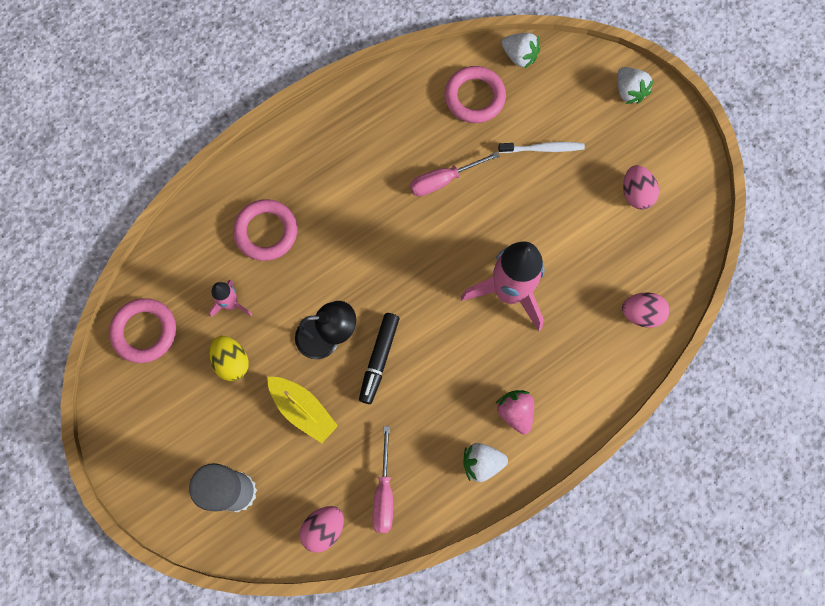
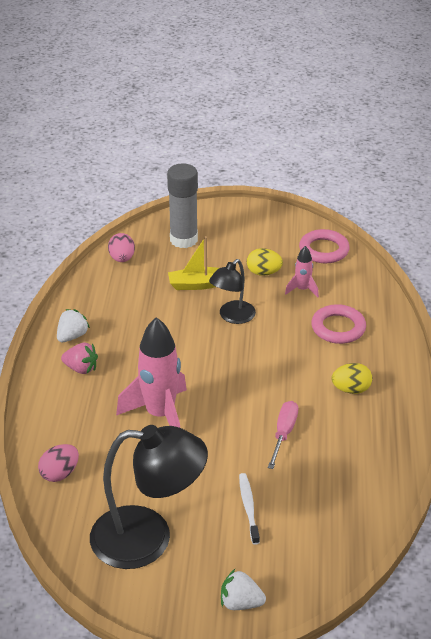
camera: 130 degrees right, 35 degrees down
black marker [359,313,399,404] -> none
pink screwdriver [372,426,393,533] -> none
pink ring [444,66,506,123] -> none
white toothbrush [498,142,585,153] -> white toothbrush turned 135 degrees clockwise [239,473,260,545]
white strawberry [502,33,540,69] -> none
pink egg [623,165,659,210] -> black lamp [90,425,208,569]
none -> yellow egg [331,363,372,394]

